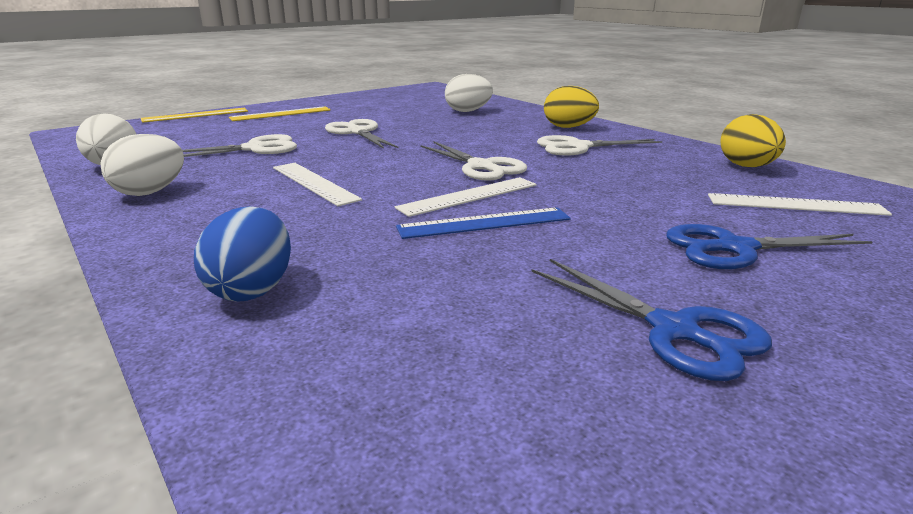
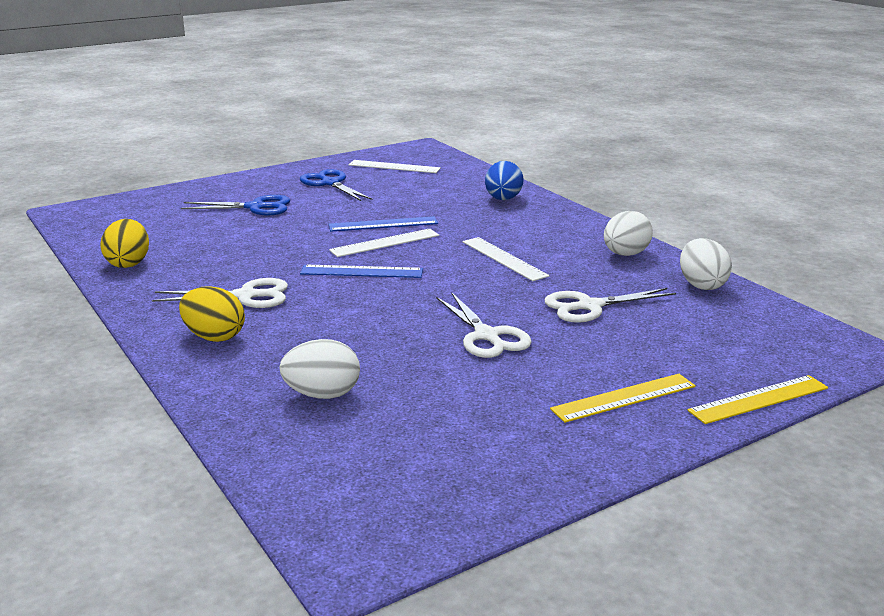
camera: 175 degrees left, 0 degrees up
white scissors [421,141,527,181] -> blue ruler [300,265,423,278]
white ruler [708,193,892,216] -> white ruler moved to [349,160,441,173]

